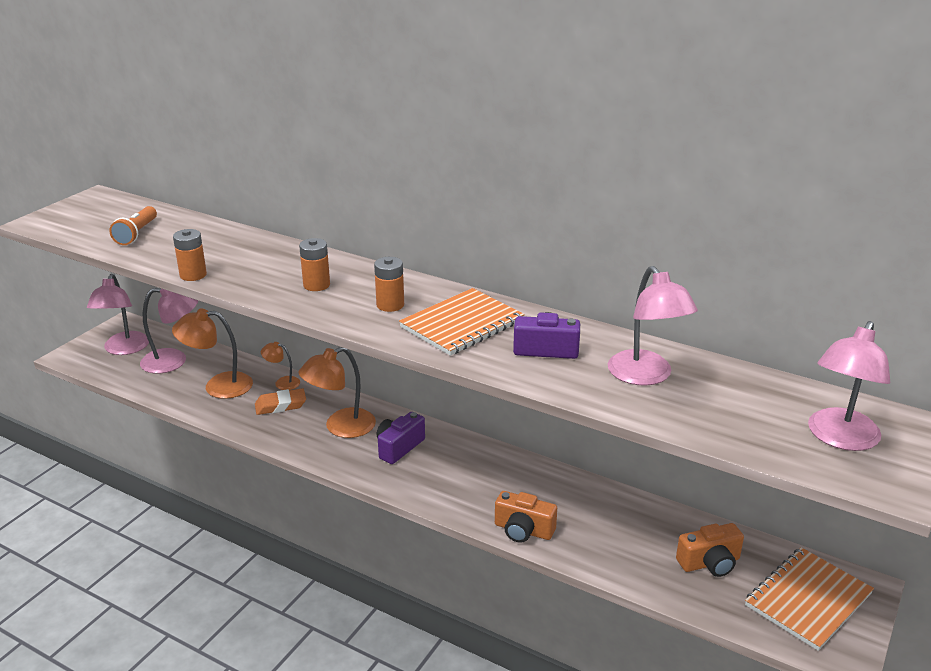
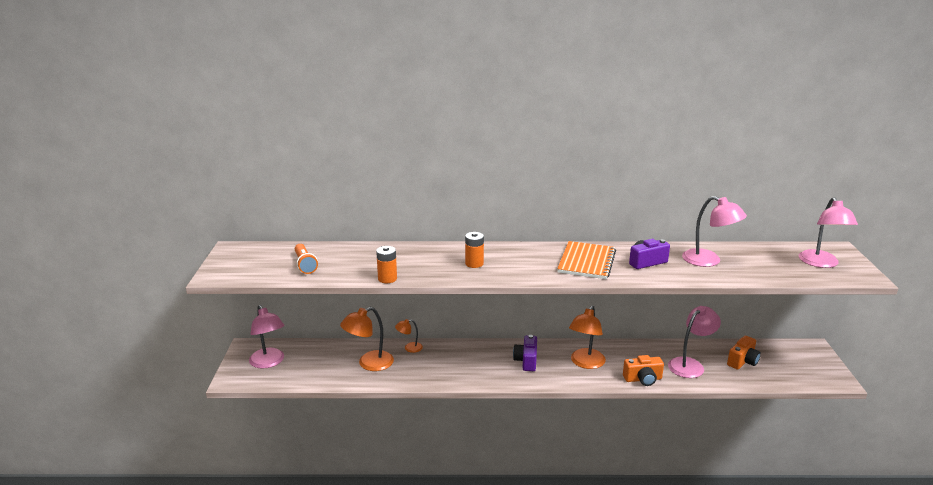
camera: 30 degrees left, 5 degrees down
pink lamp [140,288,198,374] -> pink lamp moved to [668,306,721,378]
orange eraser [255,388,306,415] -> none
orange lamp [298,347,376,438] -> orange lamp moved to [569,305,606,369]
orange battery [374,257,404,312] -> none
orange notebook [745,547,874,651] -> none

